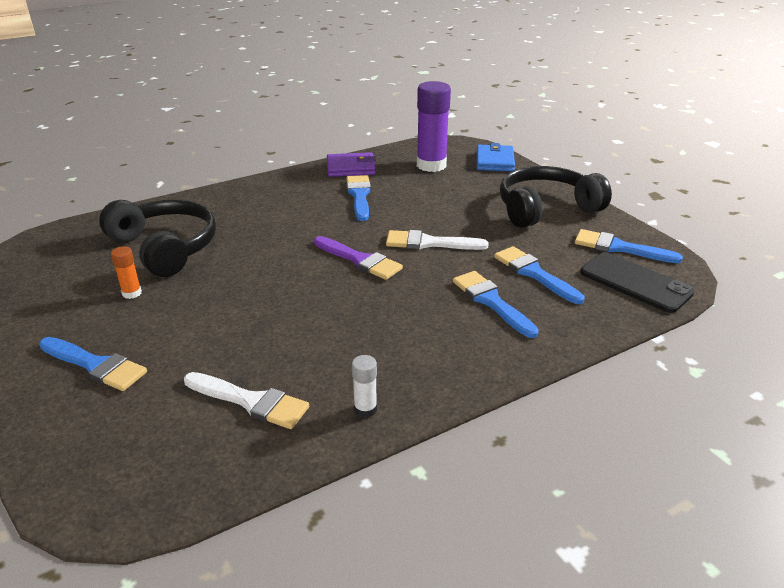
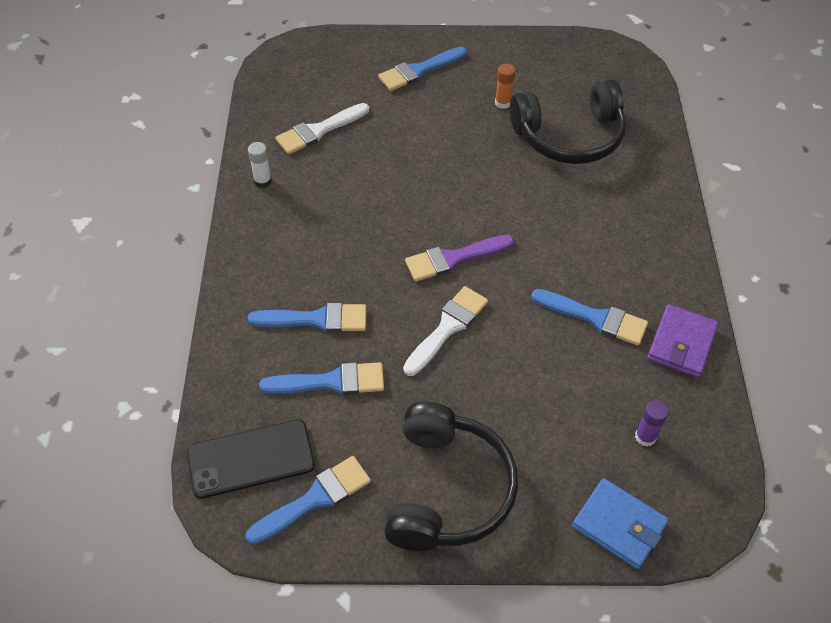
camera: 120 degrees right, 20 degrees up
purple glue stick [417,81,451,172] -> purple glue stick [635,400,669,446], size x0.45

